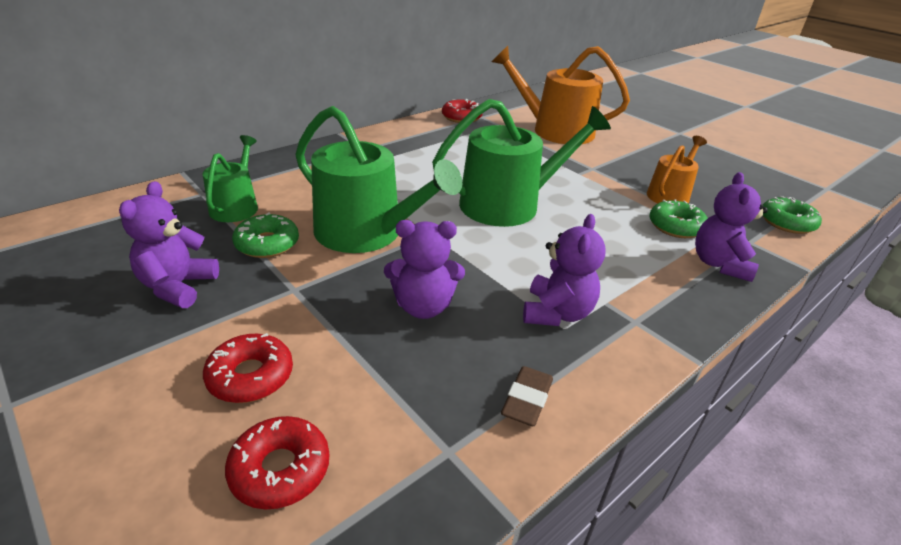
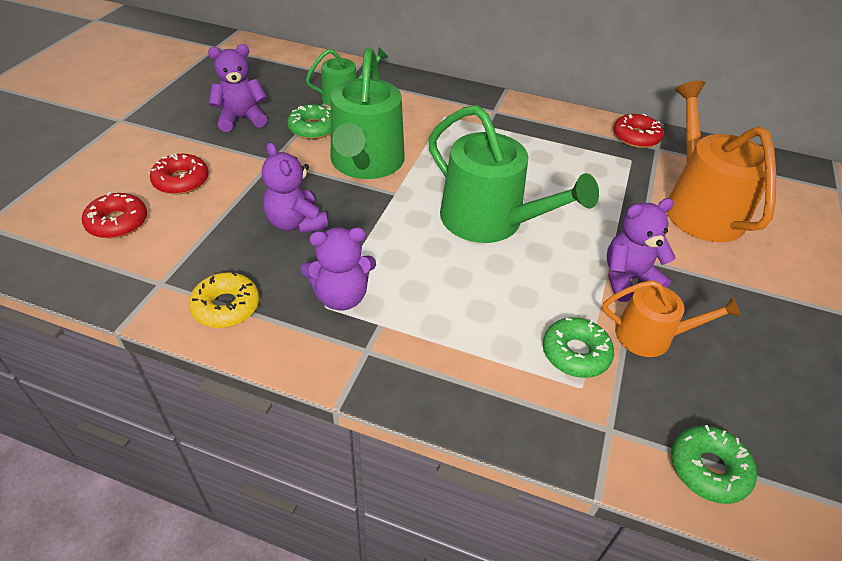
camera: 60 degrees right, 10 degrees up
brown eraser [501,366,553,426] -> yellow donut [189,272,259,328]
purple teddy bear [695,172,768,282] -> purple teddy bear moved to [607,198,676,302]

